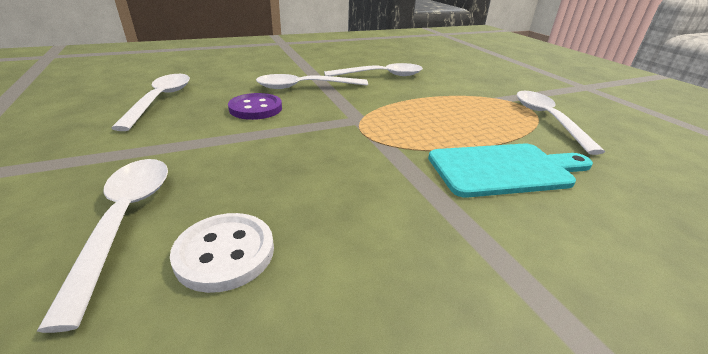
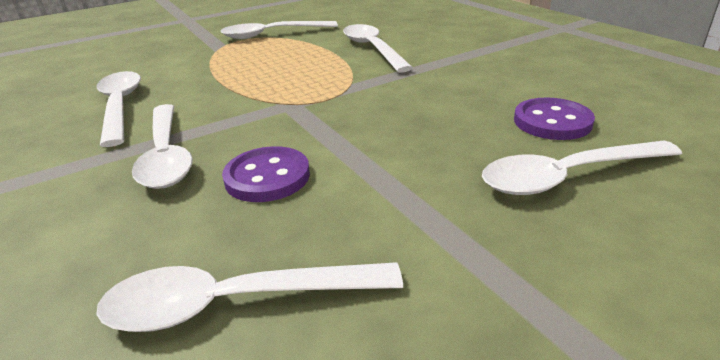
camera: 95 degrees left, 0 degrees up
white button [170,213,274,293] -> purple button [514,98,595,140]
turquoise cutting board [428,144,593,198] -> white spoon [343,24,413,73]

